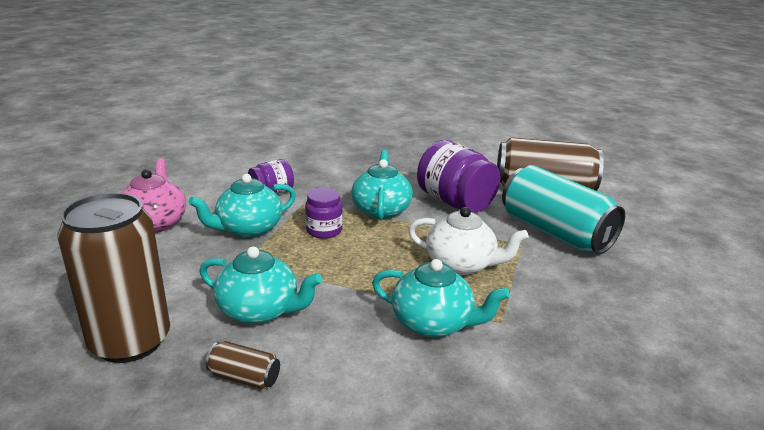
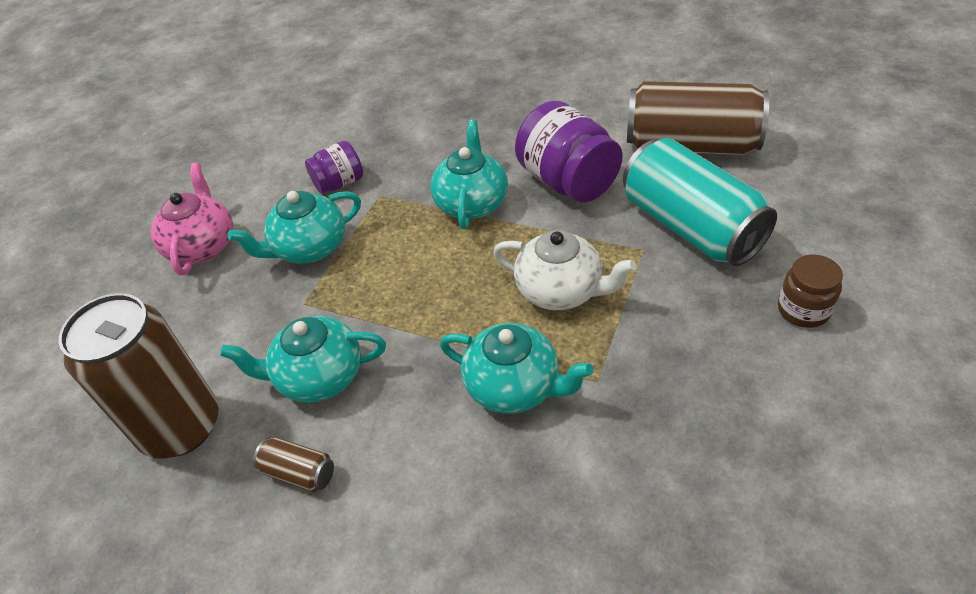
camera: 10 degrees right, 20 degrees up
turquoise teapot [199,246,322,324] -> turquoise teapot turned 150 degrees clockwise [220,316,386,403]
purple jar [305,187,343,239] -> none
none -> brown jar [778,254,843,328]

